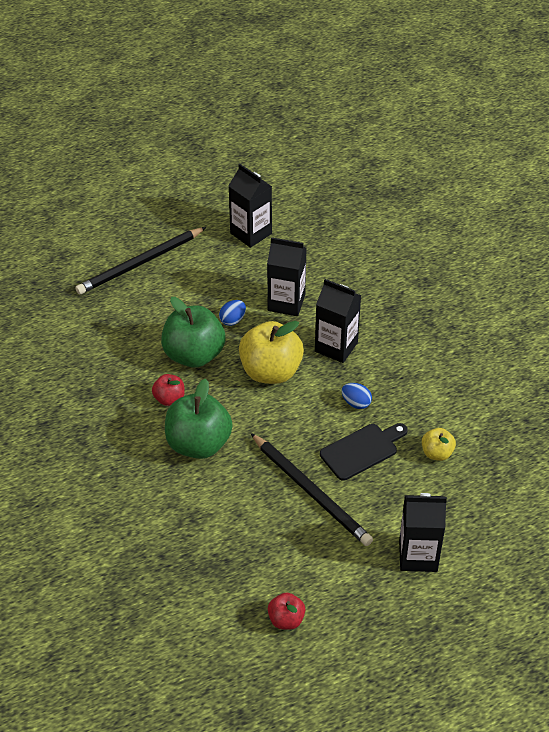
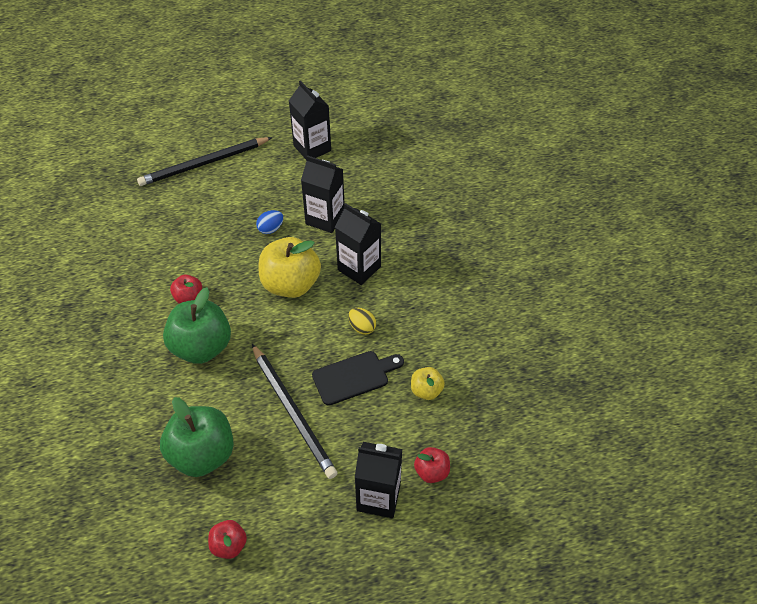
camera: 10 degrees right, 5 degrees up
green apple [161,297,226,368] -> green apple moved to [160,397,234,477]
blue egg [342,383,372,409] -> yellow egg [348,308,376,335]
none -> red apple [414,447,450,483]

